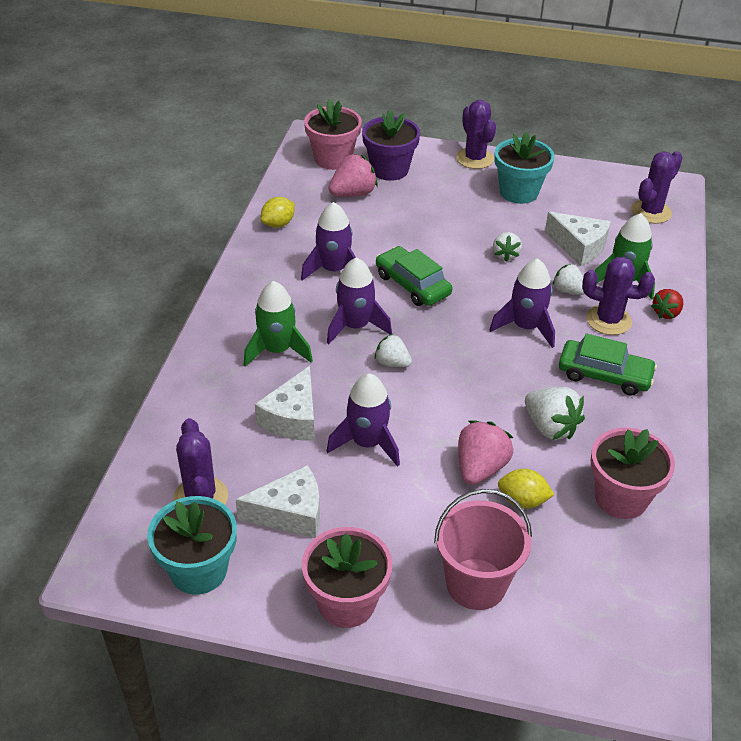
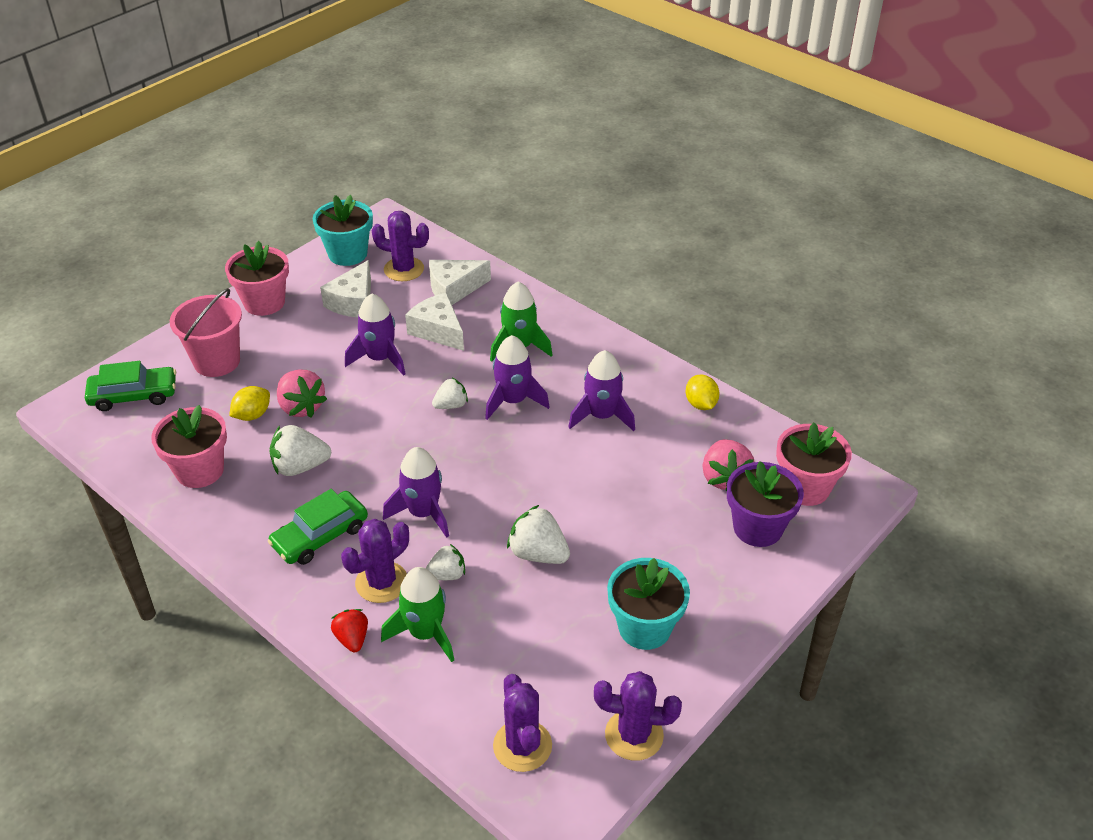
camera: 120 degrees right, 0 degrees up
green car [376,246,452,306] -> green car moved to [85,361,176,411]
purple cactus [456,100,496,169] -> purple cactus moved to [594,671,682,761]
white strawberry [493,232,522,262] -> white strawberry [507,505,570,564], size x1.57
white cheese [545,212,611,266] -> white cheese moved to [429,260,491,305]

